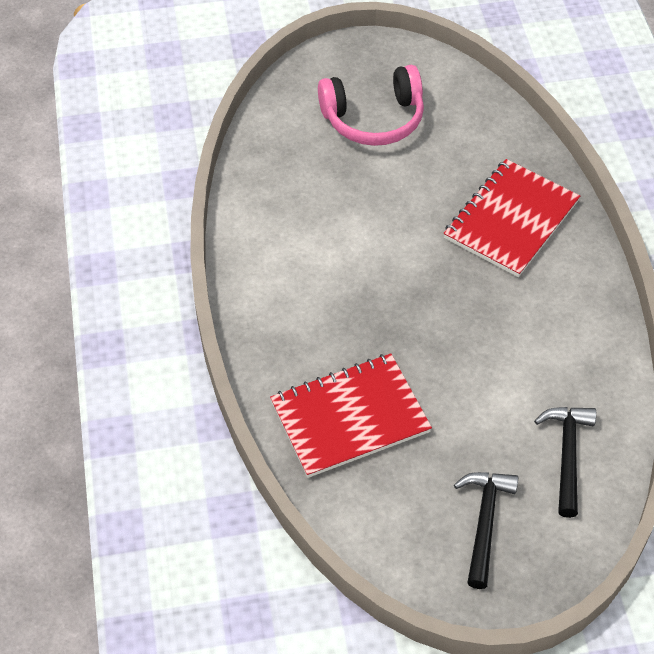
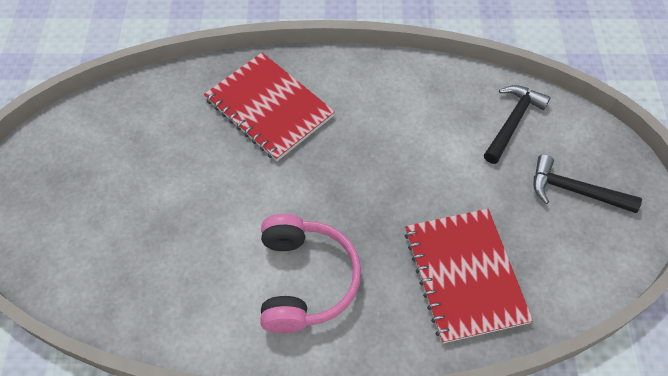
camera: 80 degrees left, 5 degrees up
pink headphones [318,65,424,146] -> pink headphones moved to [260,214,361,333]
black hammer [534,407,596,518] -> black hammer turned 105 degrees clockwise [484,85,550,164]

